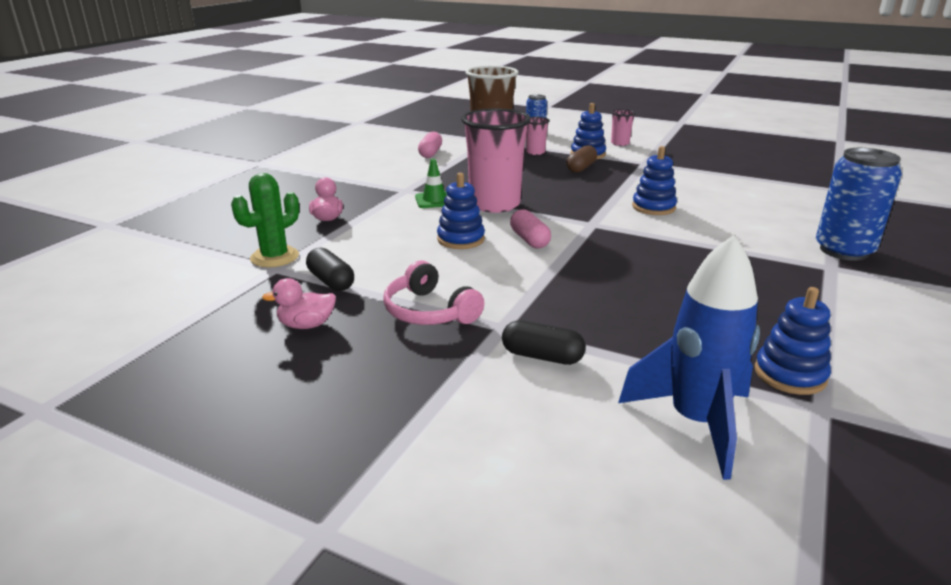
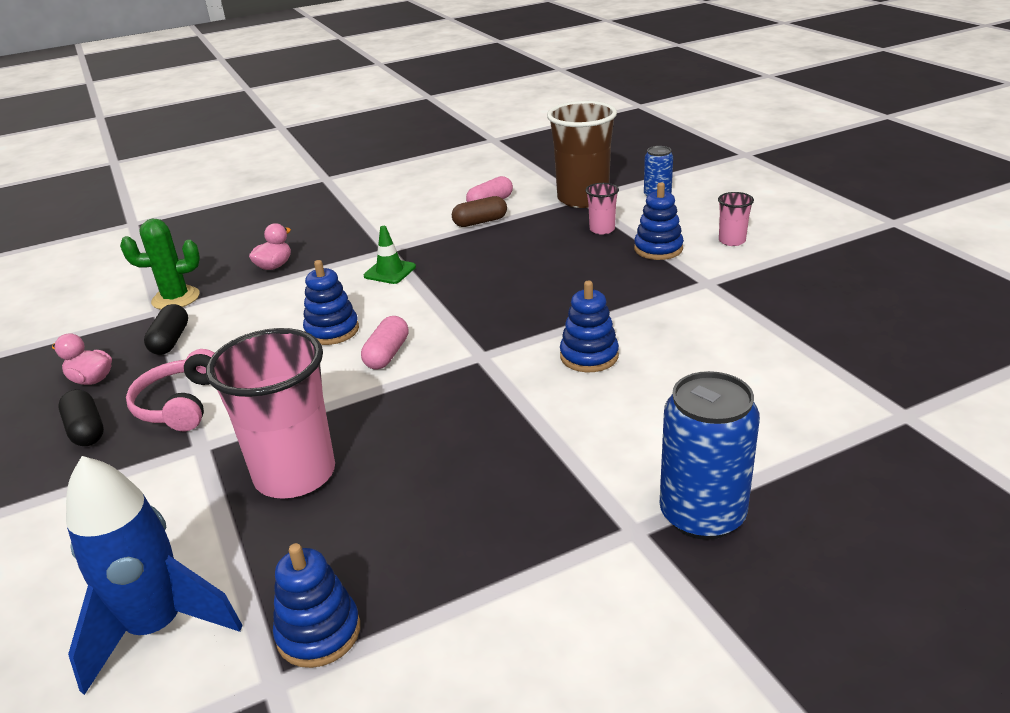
camera: 40 degrees right, 5 degrees up
pink cup [461,108,531,213] -> pink cup moved to [206,328,335,499]
black capsule [502,320,586,365] -> black capsule moved to [58,390,104,446]
brown capsule [567,145,597,173] -> brown capsule moved to [452,196,507,227]

